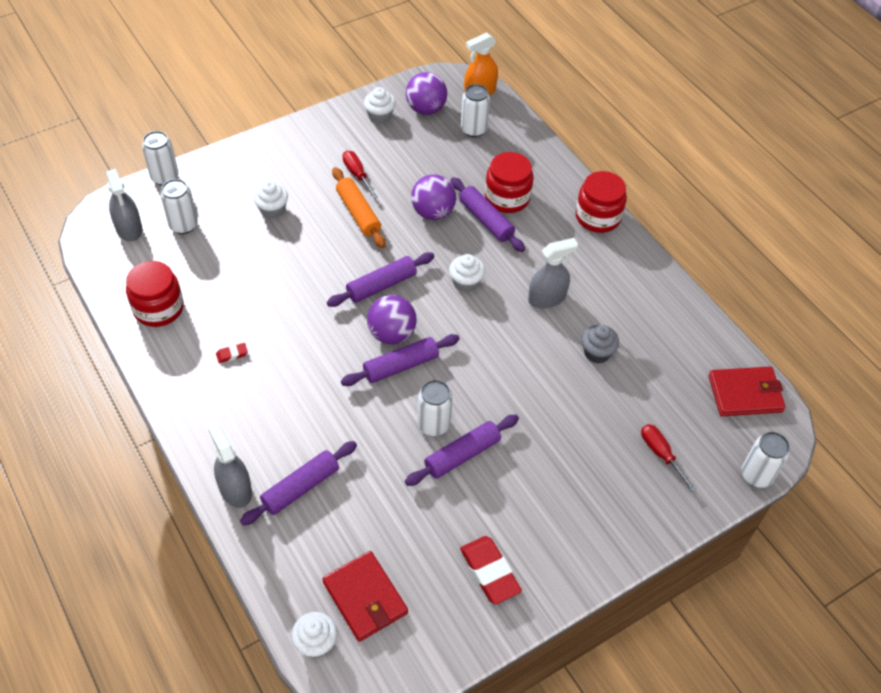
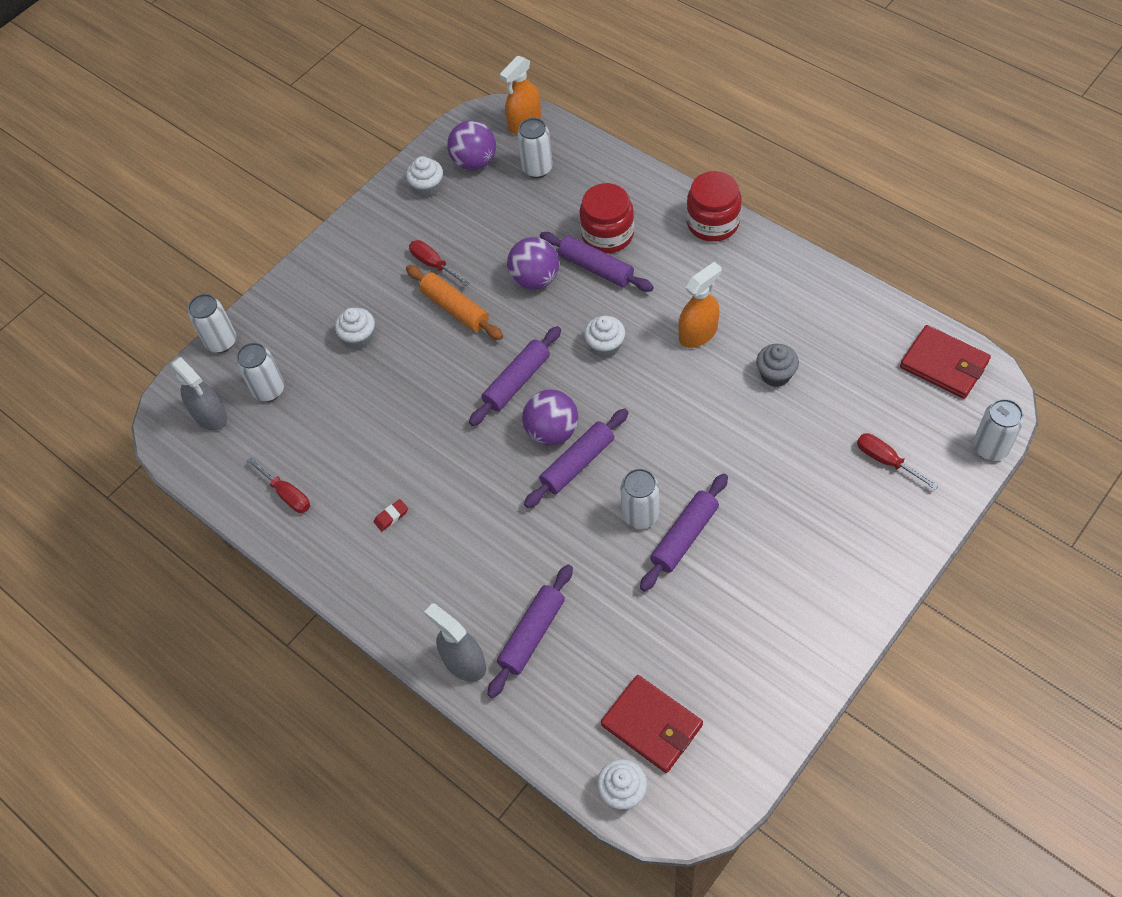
camera: 10 degrees left, 5 degrees up
red jar [126,261,184,327] -> red screwdriver [247,457,310,513]
red eraser [460,536,522,604] -> none
grey spray bottle [528,238,578,308] -> orange spray bottle [679,262,722,348]
red wallet [709,366,786,416] -> red wallet turned 60 degrees clockwise [900,325,991,399]

